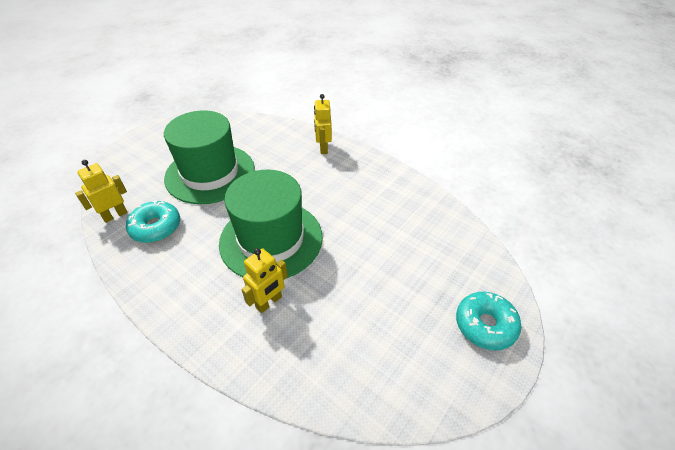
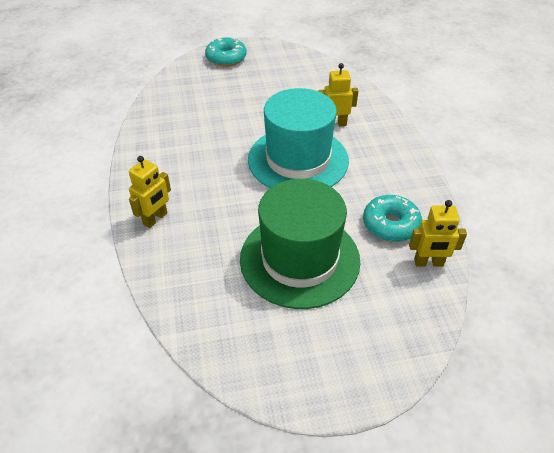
camera: 140 degrees left, 0 degrees up
green hat [219,170,323,278] -> turquoise hat [248,88,349,188]

